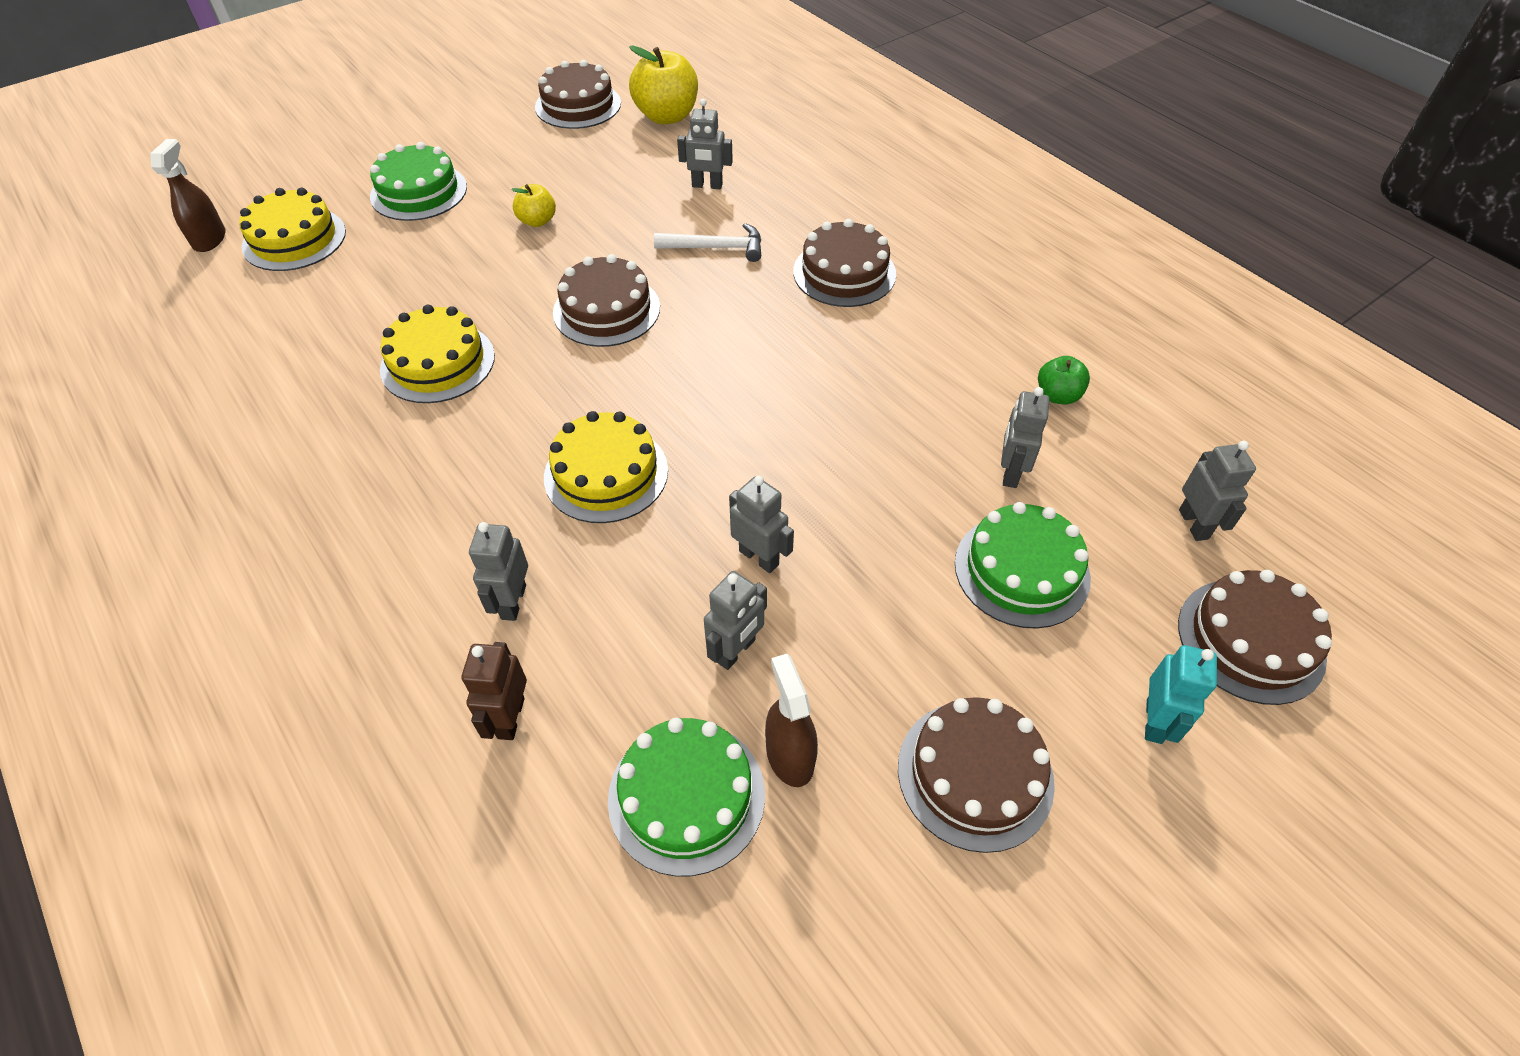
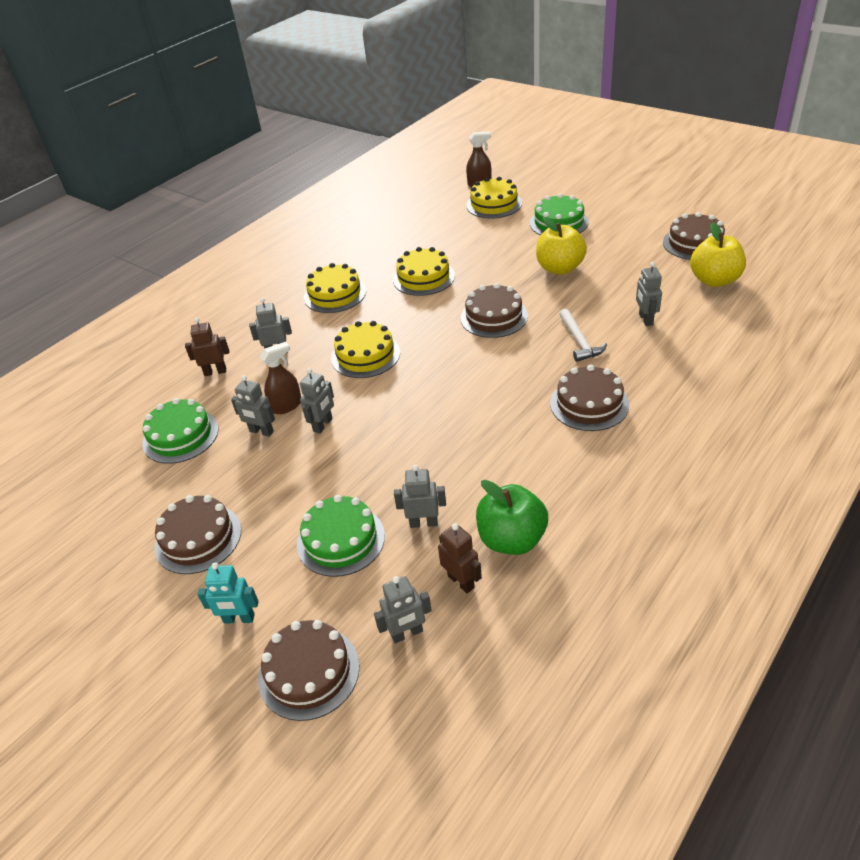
camera: 80 degrees right, 10 degrees down
yellow apple [511,184,556,227] -> yellow apple [536,217,587,275], size x1.84
brown spray bottle [765,654,818,787] -> brown spray bottle moved to [260,342,301,414]
green apple [1038,356,1090,404] -> green apple [476,480,548,555], size x1.84
none -> yellow cake [304,263,366,313]
none -> brown robot [438,523,482,593]

